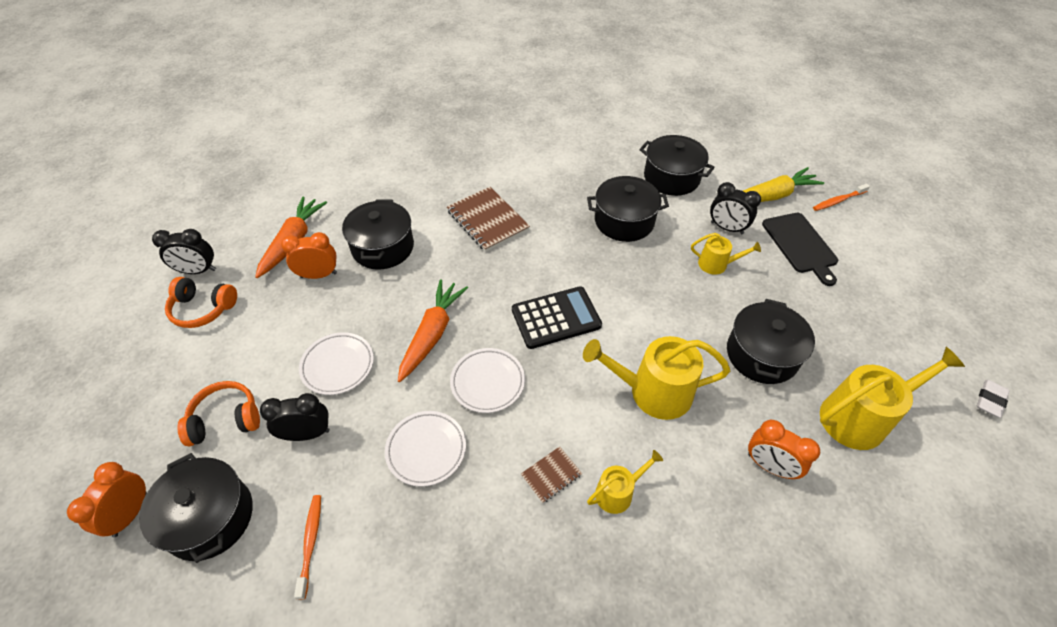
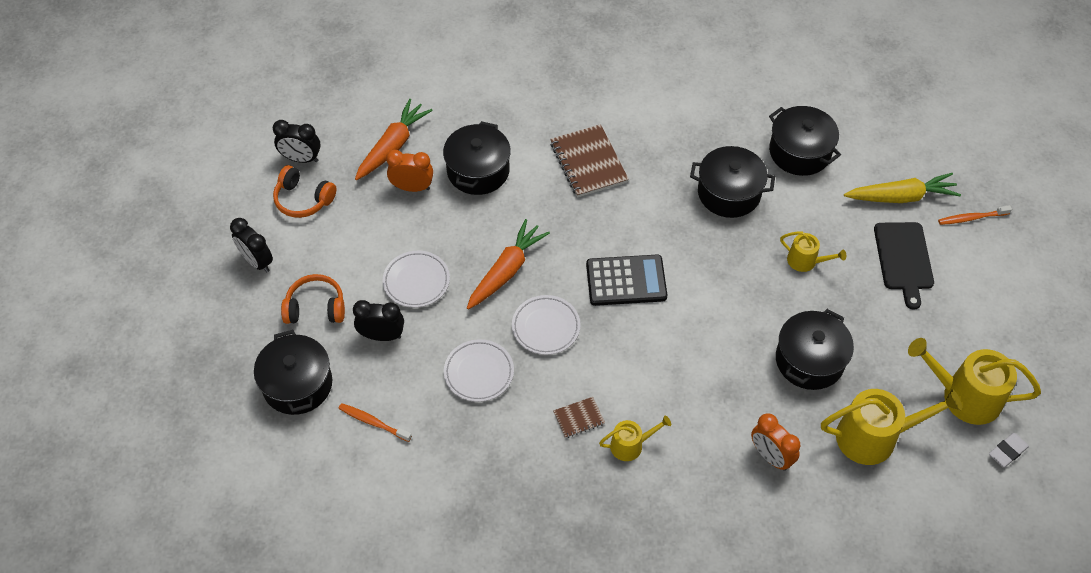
camera: 15 degrees right, 5 degrees up
orange clock [67,462,147,537] -> none
orange toothbrush [294,495,321,600] -> orange toothbrush turned 75 degrees counterclockwise [339,403,412,442]
yellow watering can [583,336,730,420] -> yellow watering can moved to [908,338,1041,425]
black clock [710,182,761,234] -> black clock moved to [230,218,273,272]

